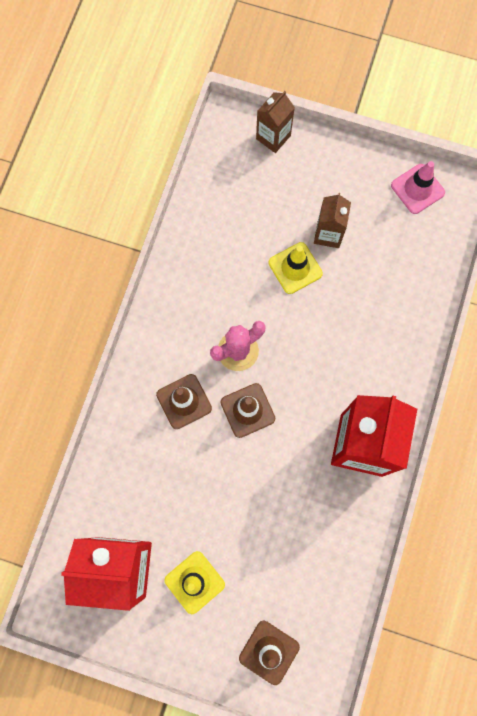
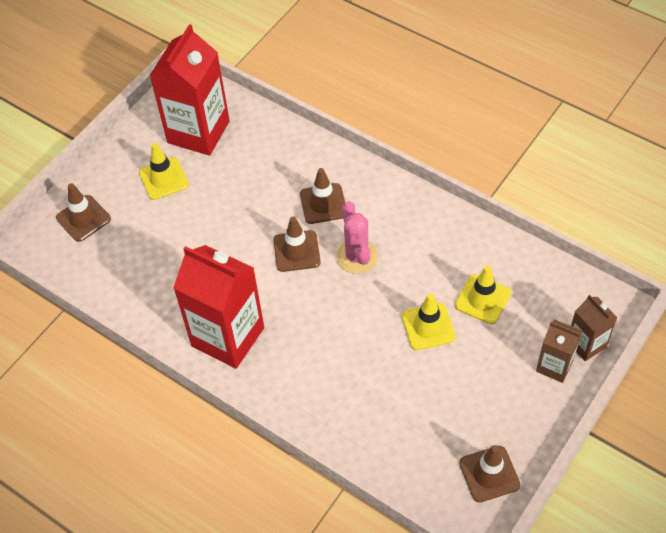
camera: 110 degrees right, 20 degrees down
brown carton [314,193,351,248] -> brown carton moved to [536,319,582,383]
pink traffic cone [391,161,445,214] -> brown traffic cone [459,445,521,503]
none -> yellow traffic cone [455,265,511,324]

